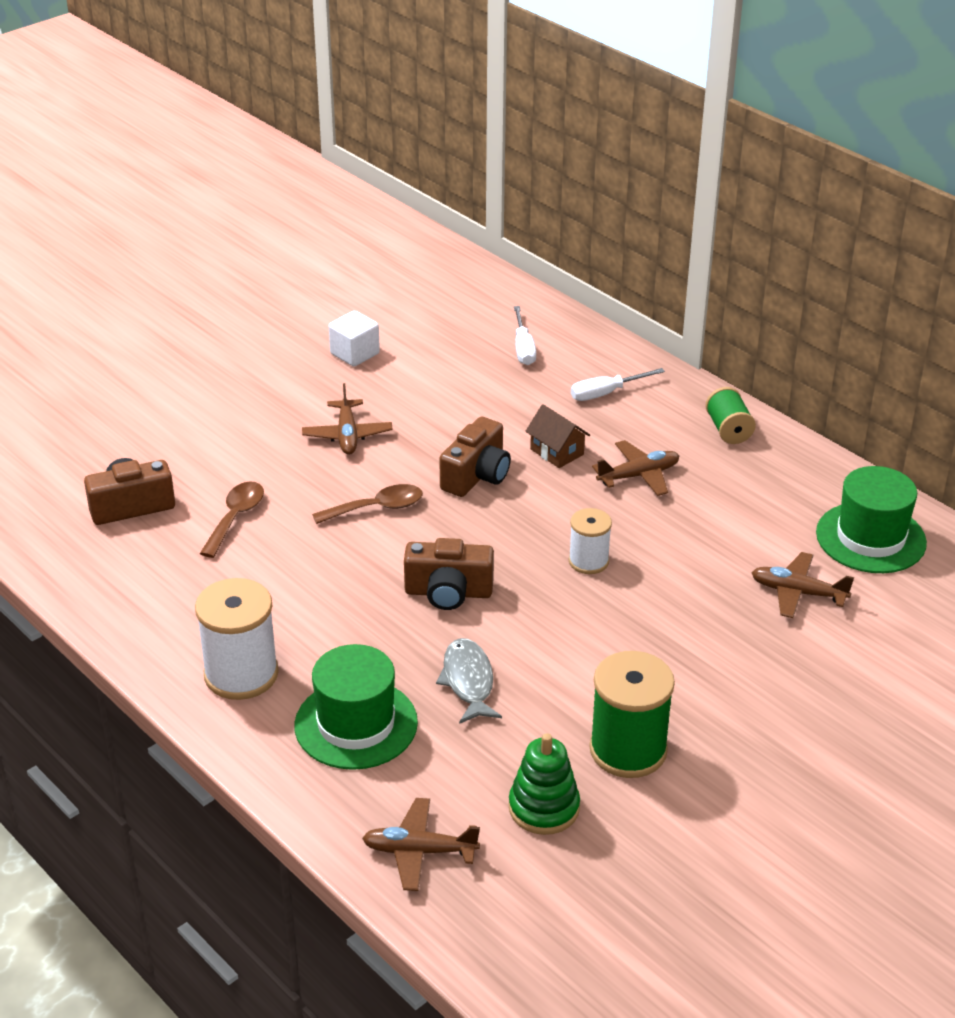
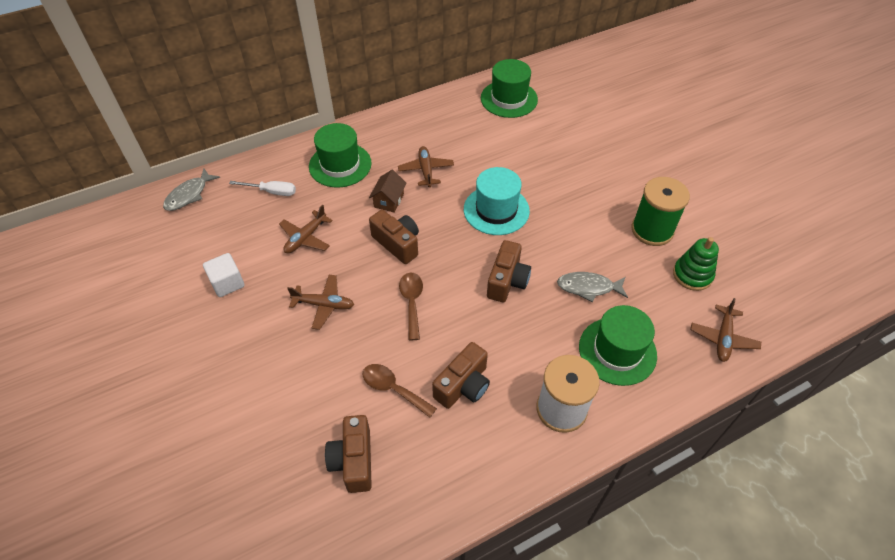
camera: 75 degrees left, 15 degrees up
brown house [525,404,590,468] -> brown house turned 45 degrees counterclockwise [369,170,407,213]
white spool [569,508,612,574] -> turquoise hat [464,167,530,235]
white screwdriver [571,368,665,401] -> green hat [309,123,372,188]
green spool [705,387,756,444] -> none
brown plane [751,552,854,618] -> brown plane moved to [279,205,333,254]
none -> grey fish [163,168,220,211]
none -> brown camera [432,342,490,409]

